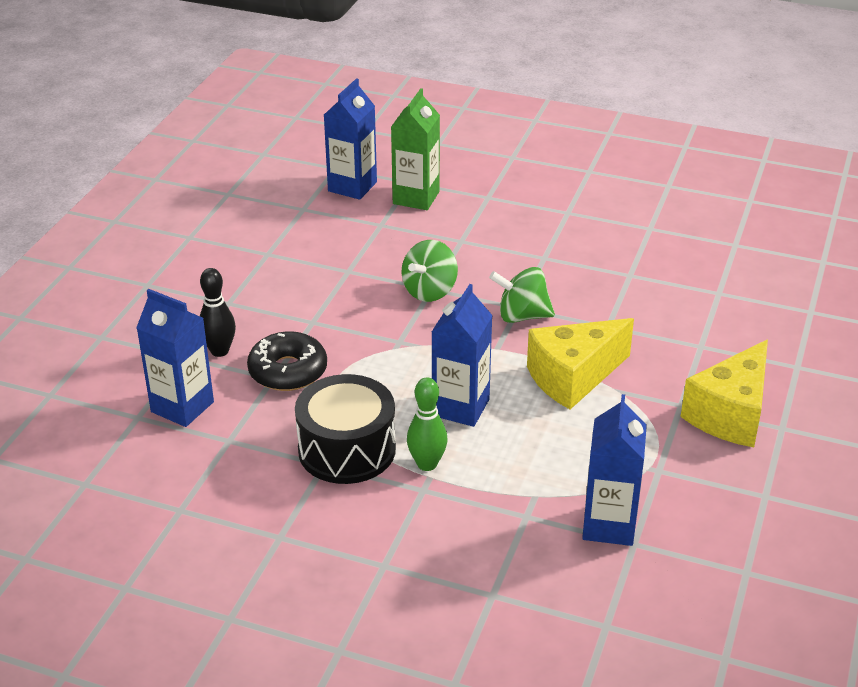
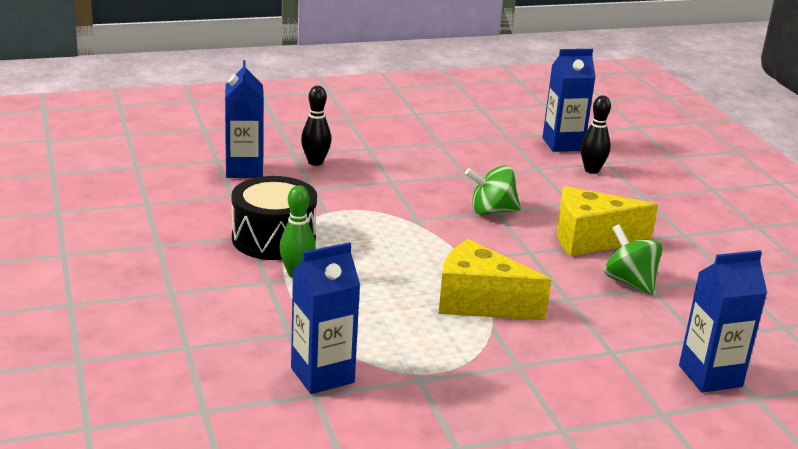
camera: 50 degrees right, 10 degrees down
black donut [247,331,327,391] -> none
green carton [391,88,440,210] -> black bowling pin [580,96,611,174]
blue carton [432,284,493,427] -> blue carton moved to [679,250,767,393]
green spinning top [489,267,555,323] -> green spinning top moved to [604,224,663,295]
yellow cheese [681,339,768,447] -> yellow cheese moved to [557,186,658,257]

